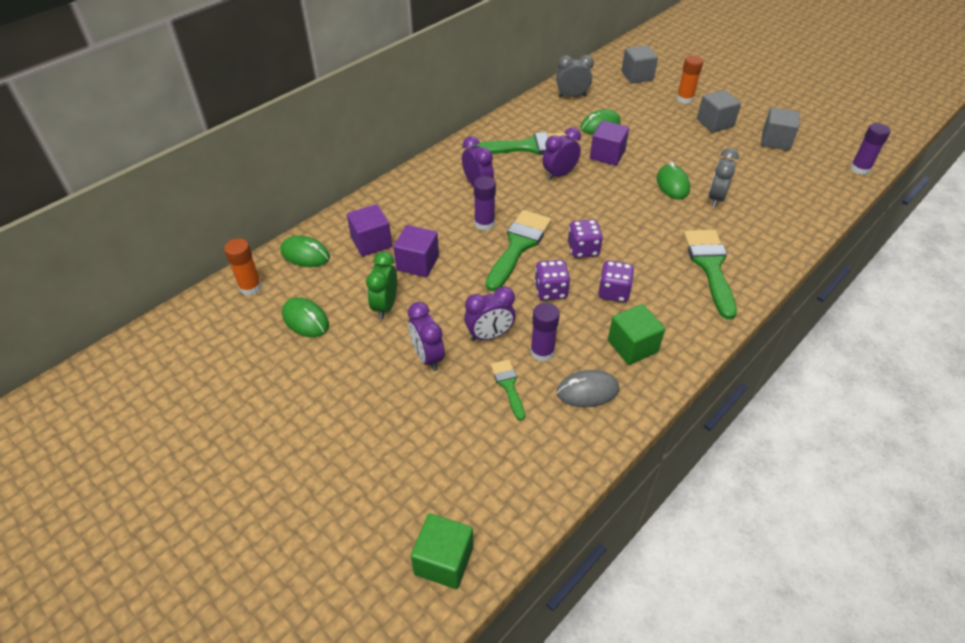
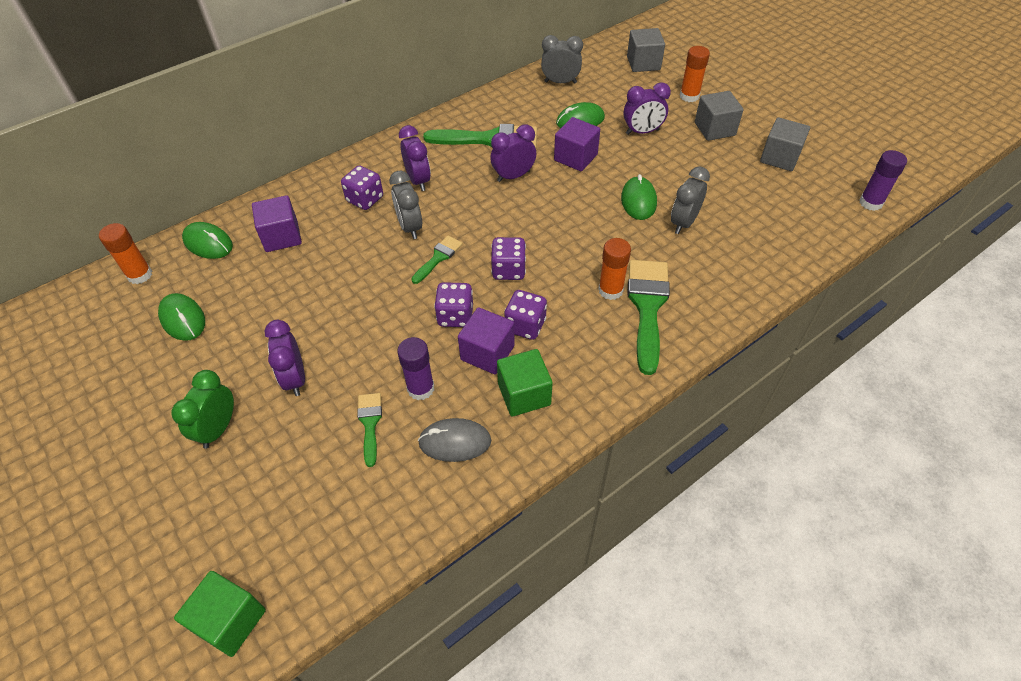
camera: 10 degrees right, 5 degrees up
green clock [366,252,397,319] -> green clock moved to [171,370,234,449]
purple cube [393,225,439,277] -> purple cube moved to [458,307,515,374]
purple clock [464,286,515,341] -> purple clock moved to [623,82,671,135]
purple glue stick [474,176,496,231] -> grey clock [389,171,422,239]
green brush [485,210,551,291] -> green brush [411,236,463,284], size x0.52
none -> purple dice [341,165,383,210]
none -> orange glue stick [598,238,631,300]

